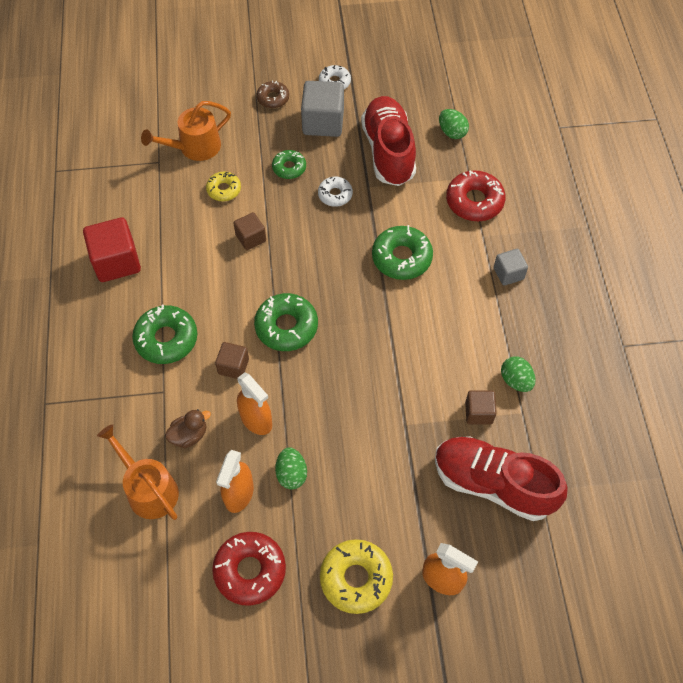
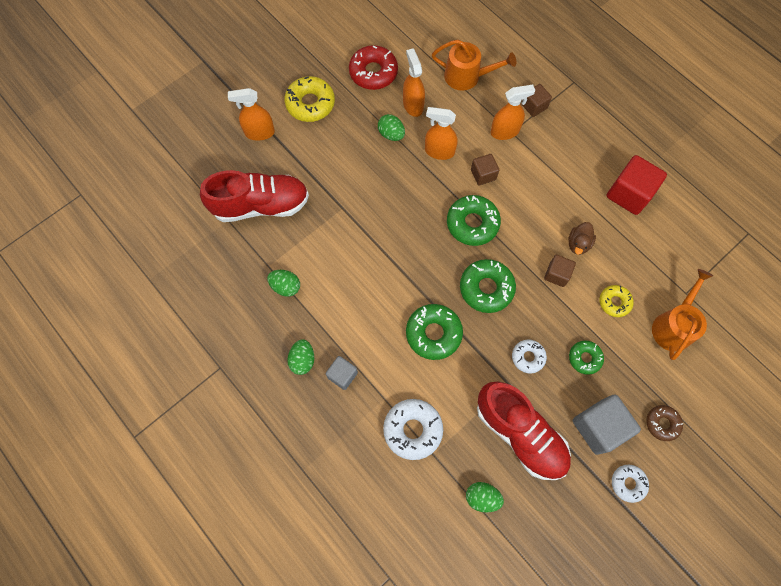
camera: 145 degrees right, 10 degrees up
green donut [132,305,197,364] -> green donut moved to [460,259,516,313]
brown duck [165,409,211,448] -> brown duck moved to [568,222,596,255]
red donut [446,171,506,221] -> white donut [383,399,443,460]
brown cube [465,390,497,425] -> brown cube moved to [521,84,552,117]
none -> green egg [287,339,314,375]
none -> orange spray bottle [490,85,535,140]

